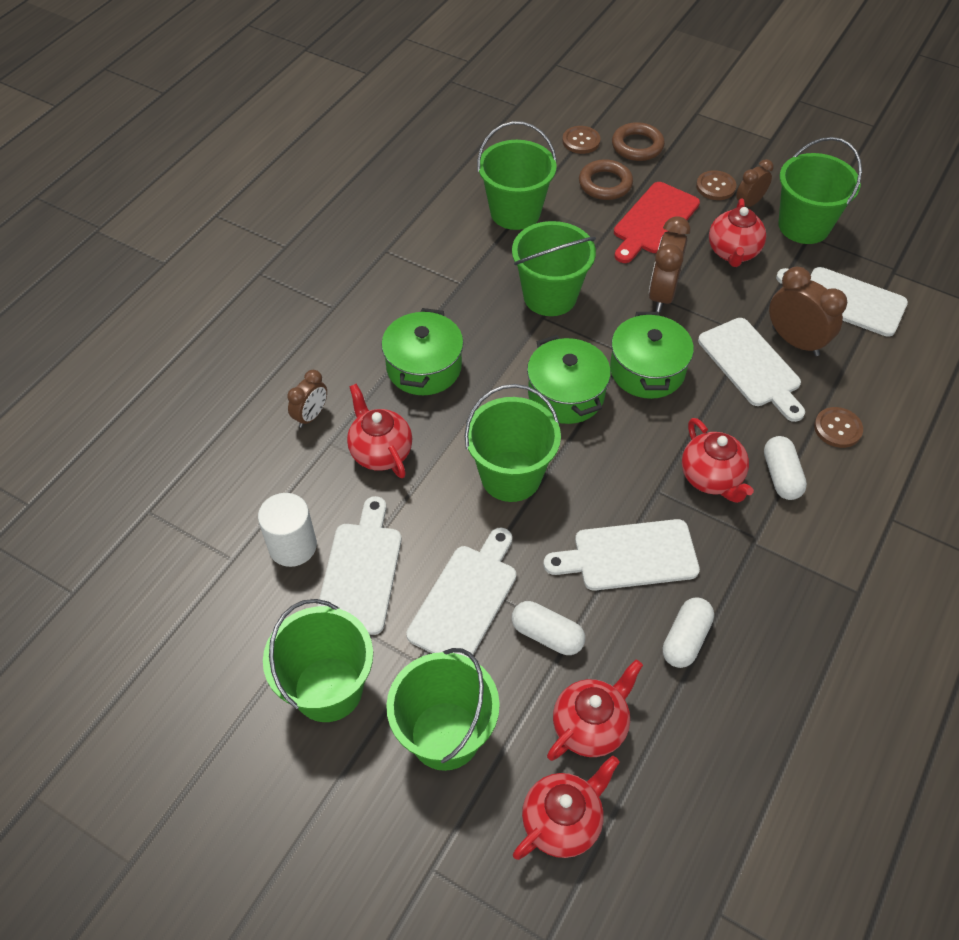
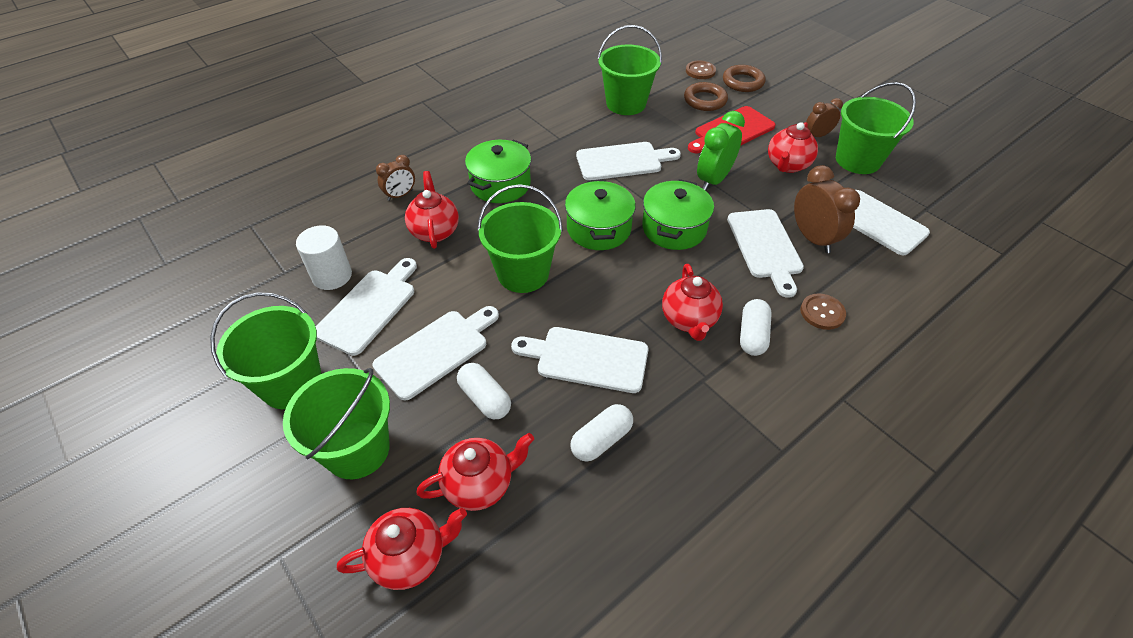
camera: 20 degrees right, 5 degrees down
green bucket [512,221,596,316] -> white cutting board [576,142,681,180]
brown clock [649,216,691,312] -> green clock [697,111,745,191]
brown button [696,170,736,200] -> none

